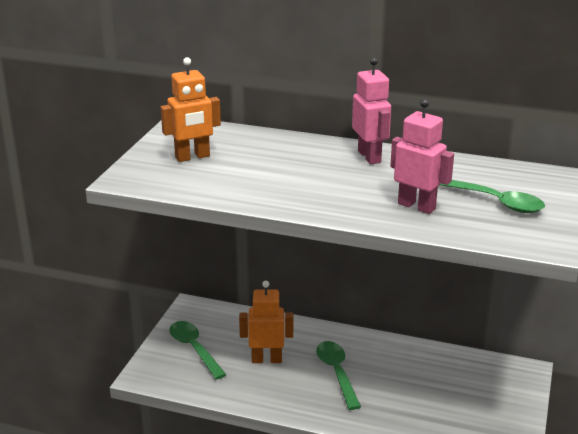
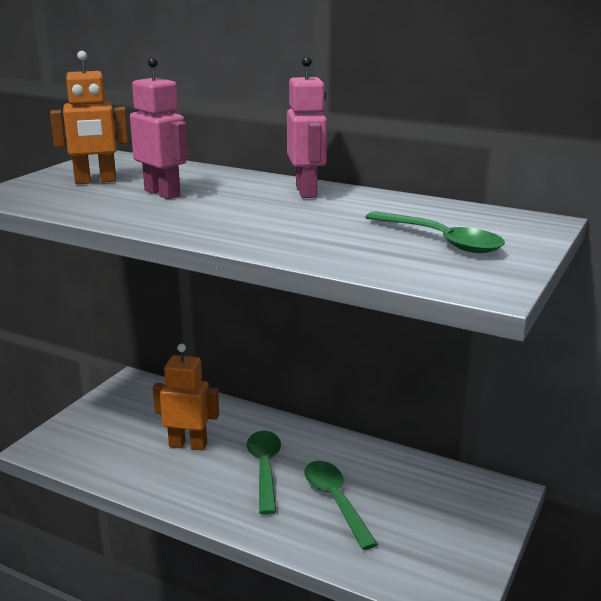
camera: 10 degrees right, 5 degrees down
green spoon [169,321,226,380] -> green spoon moved to [304,461,378,550]
pink robot [390,99,454,214] -> pink robot moved to [130,57,188,199]

